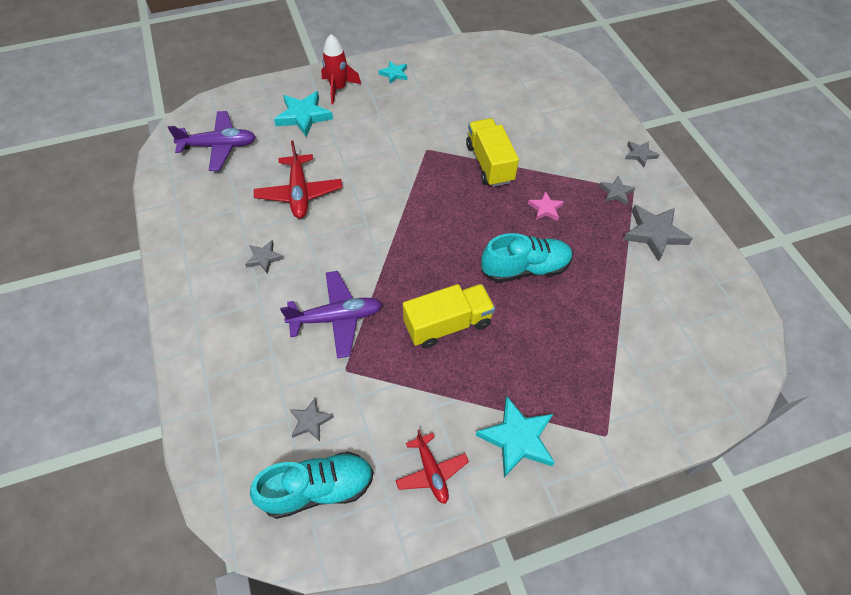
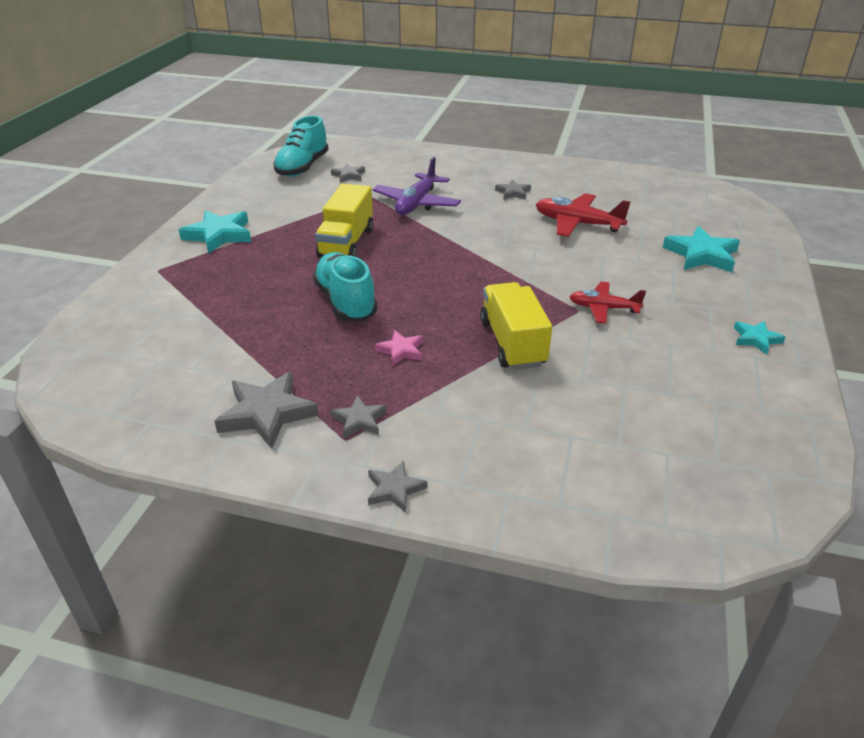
camera: 125 degrees right, 20 degrees down
purple plane [168,111,256,171] -> none
red rocket [321,34,361,104] -> none
red plane [395,430,469,504] -> red plane moved to [569,282,646,324]
yellow truck [466,118,519,187] -> yellow truck turned 120 degrees counterclockwise [480,282,552,370]
turquoise shoe [481,233,573,283] -> turquoise shoe turned 135 degrees clockwise [313,252,377,321]

